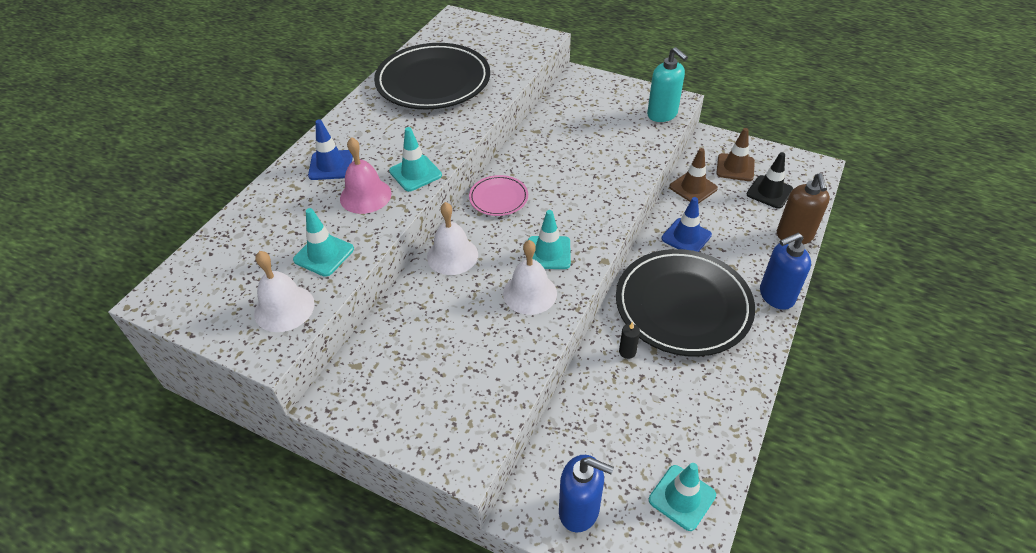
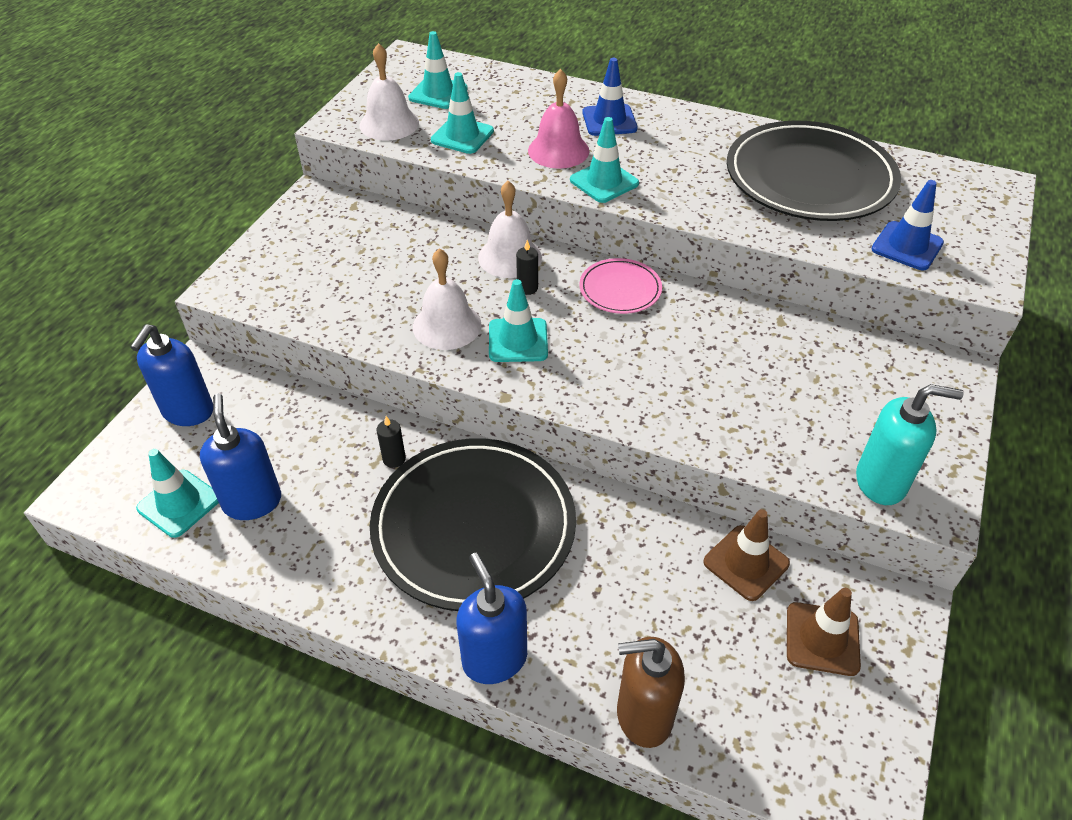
camera: 85 degrees right, 0 degrees up
turquoise soap dispenser [647,47,688,122] -> turquoise soap dispenser turned 135 degrees counterclockwise [856,384,964,505]
blue traffic cone [661,197,712,252] -> blue traffic cone moved to [872,180,944,270]
black traffic cone [747,152,793,209] -> none
none -> blue soap dispenser [200,394,281,520]
none -> turquoise traffic cone [408,31,468,109]
none -> black candle [516,240,538,295]

